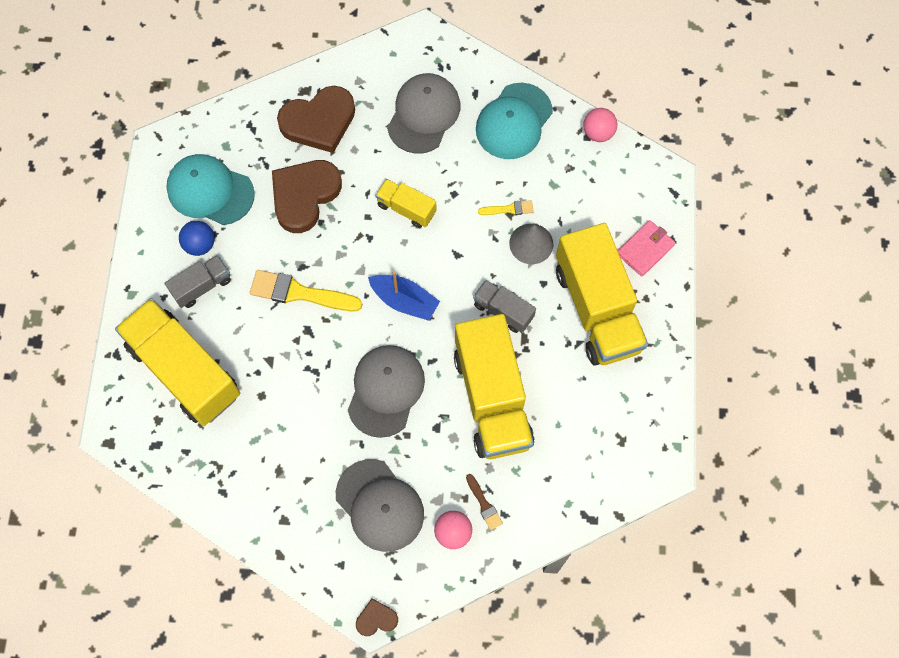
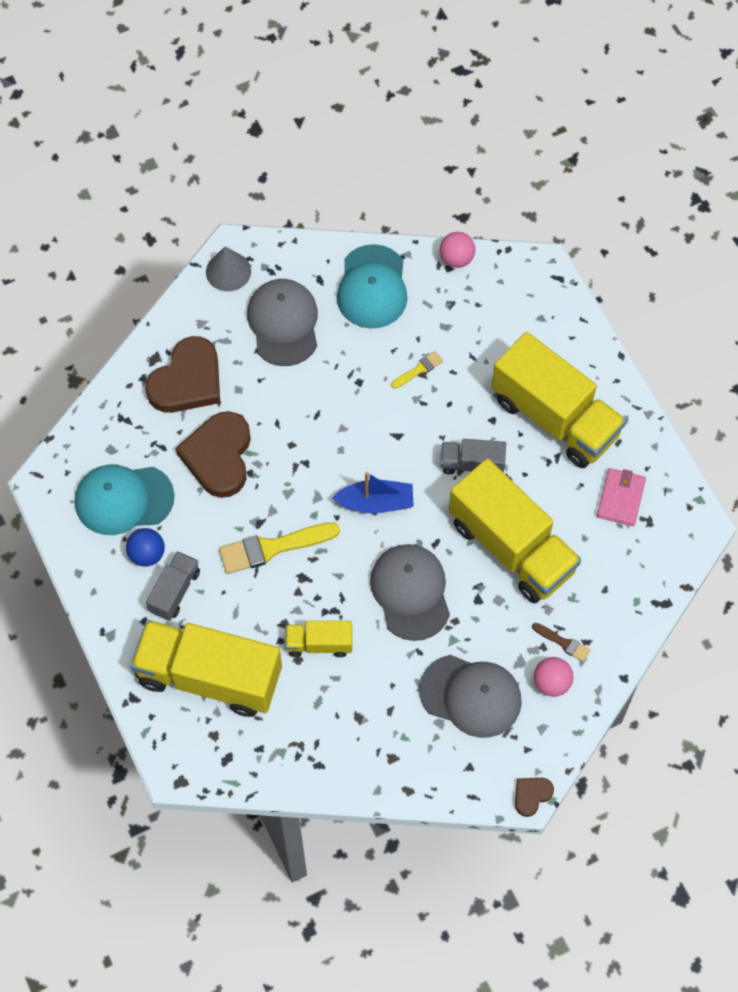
camera: 30 degrees left, 5 degrees down
yellow truck [375,179,437,228] -> yellow truck moved to [285,621,352,657]
grey cone [509,224,553,264] -> grey cone moved to [206,247,251,291]
pink wallet [617,220,675,277] -> pink wallet moved to [597,468,646,526]

